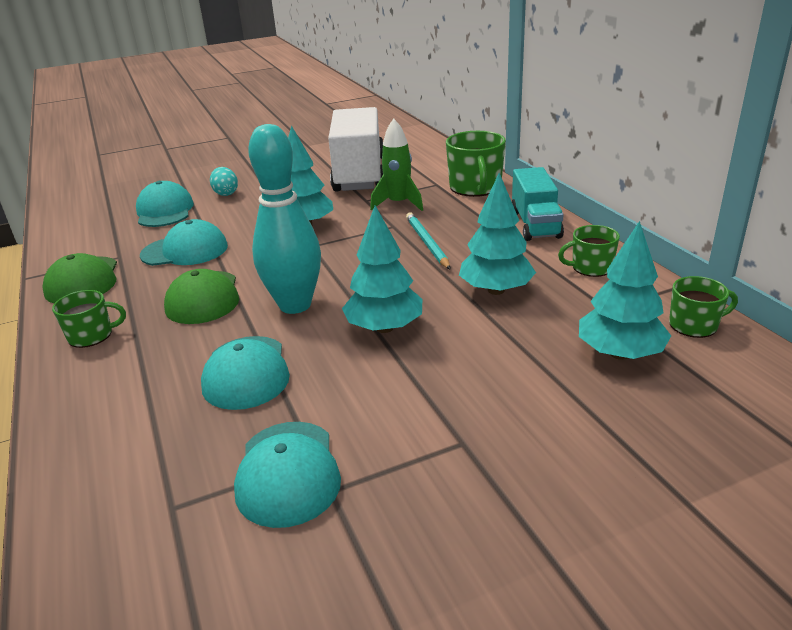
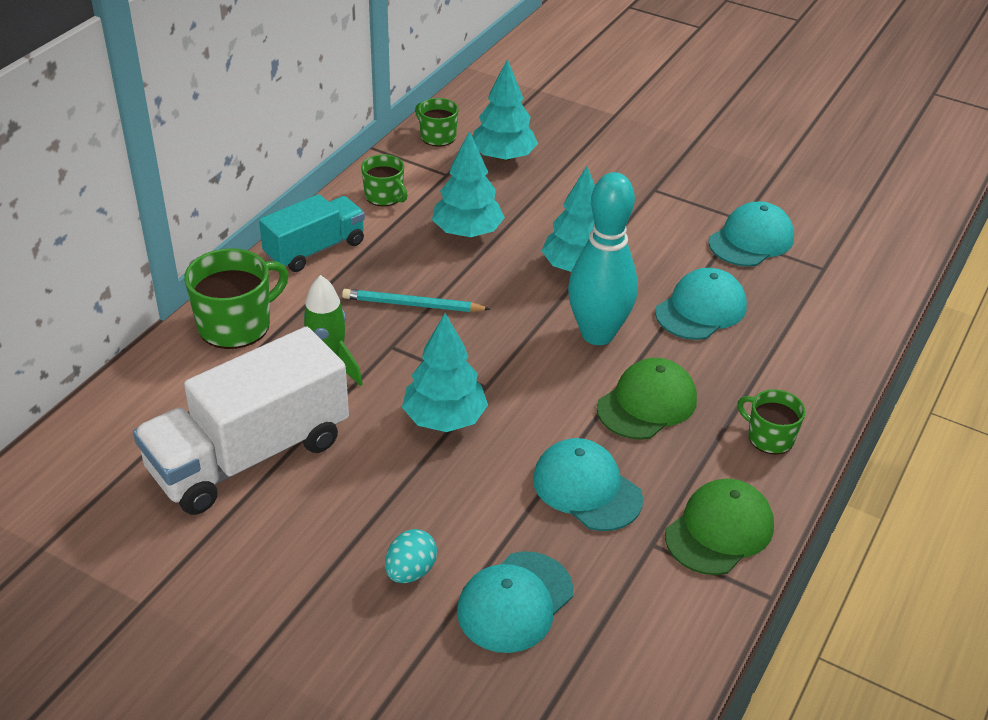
camera: 130 degrees left, 10 degrees up
turquoise pencil [406,212,451,270] -> turquoise pencil turned 60 degrees clockwise [342,289,490,312]

